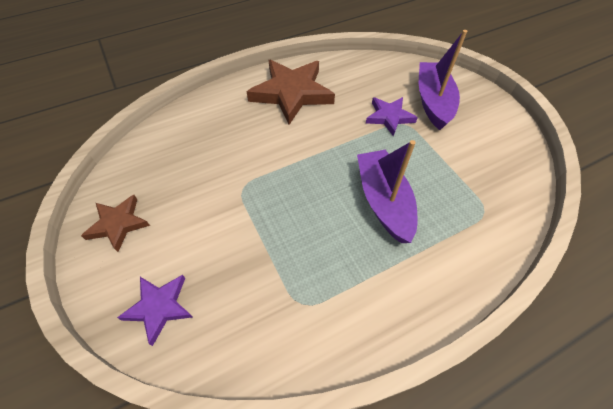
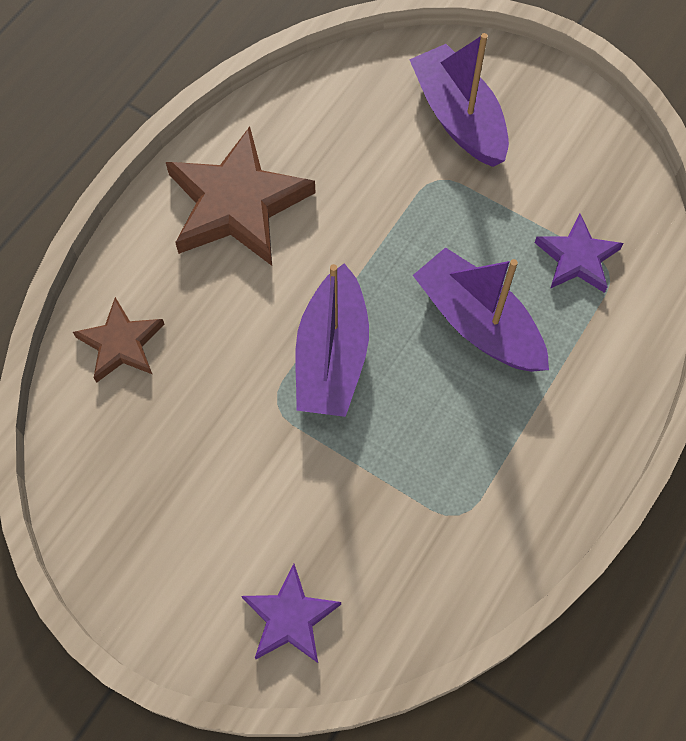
camera: 30 degrees left, 10 degrees up
brown star [81,195,150,252] -> brown star moved to [73,297,165,383]
purple star [366,97,418,136] -> purple star moved to [535,214,623,293]
none -> purple boat [295,263,369,417]

